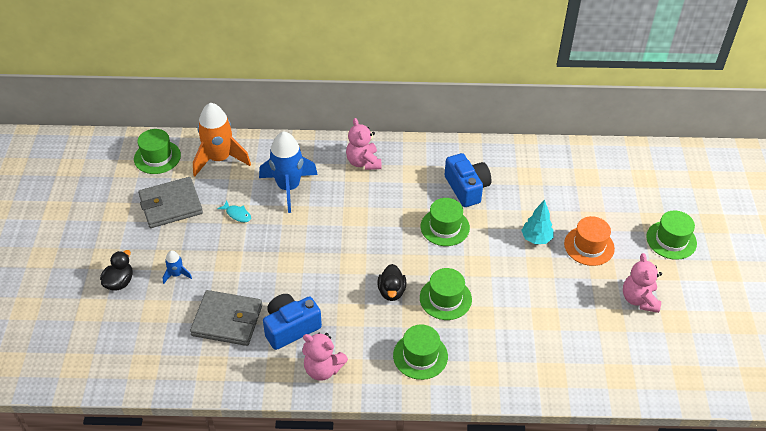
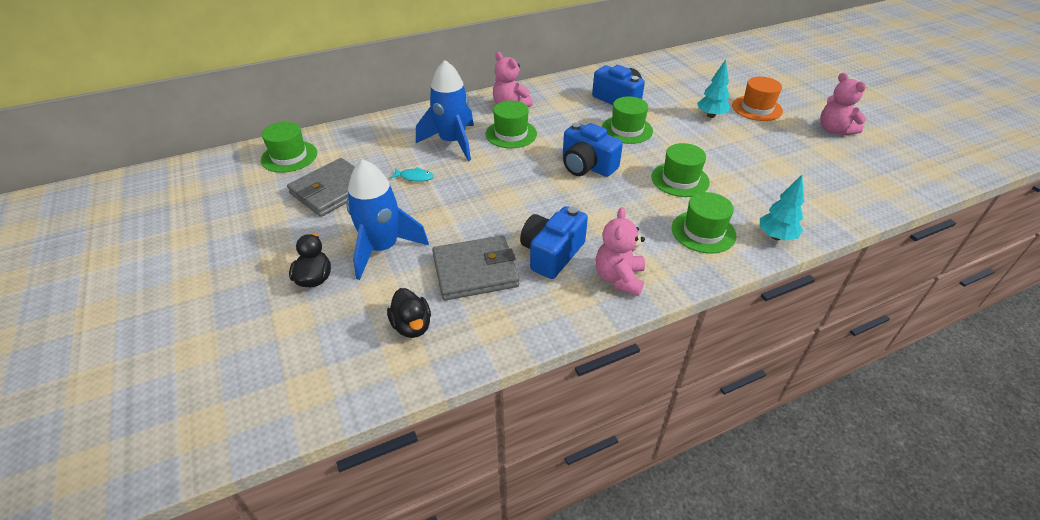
camera: 25 degrees left, 5 degrees down
blue rocket [163,251,192,284] -> blue rocket [346,159,429,280], size x2.21
orange rocket [193,103,251,176] -> none
pink teddy bear [302,333,348,381] -> pink teddy bear turned 105 degrees clockwise [595,207,645,296]
black duck [377,264,406,301] -> black duck moved to [387,288,431,338]
green hat [646,211,697,260] -> green hat moved to [485,101,537,148]
none -> blue camera [563,123,623,177]
none -> turquoise tree [760,175,804,241]

